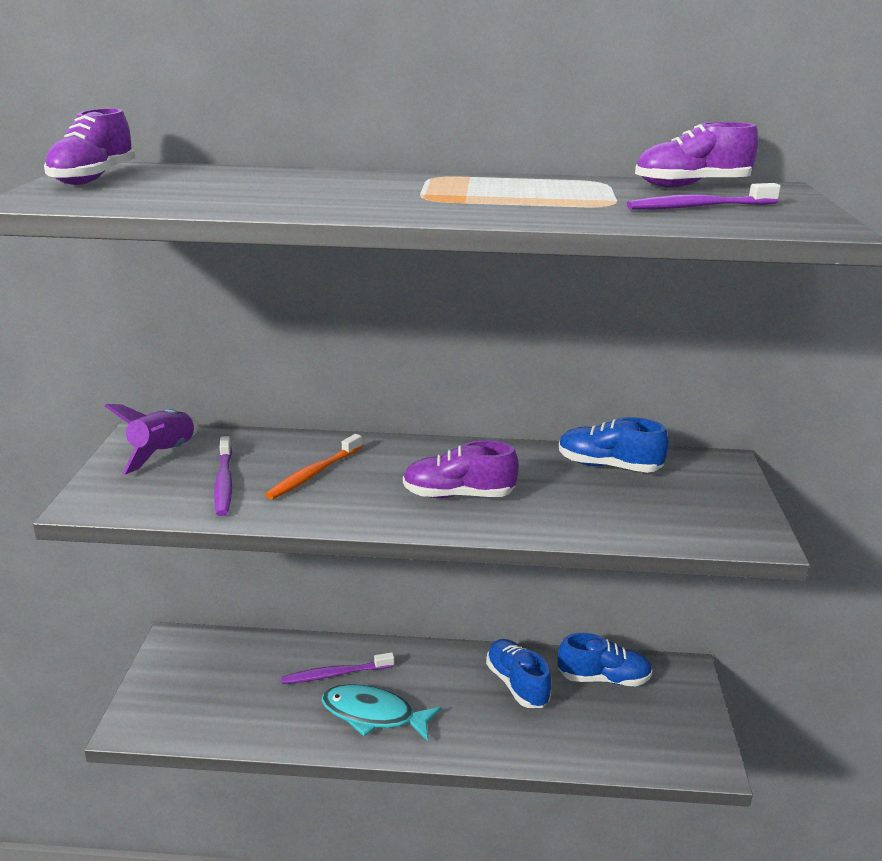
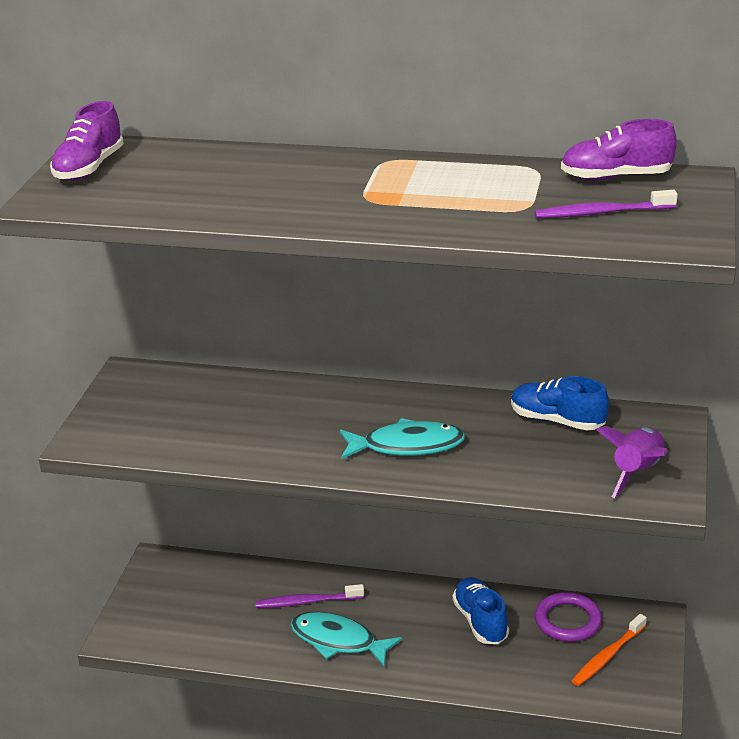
camera: 10 degrees right, 5 degrees up
purple rocket [105,404,199,475] -> purple rocket moved to [597,426,668,498]
purple toothbrush [214,436,232,516] -> none
orange toothbrush [265,434,363,499] -> orange toothbrush moved to [572,614,647,686]
purple shoe [403,440,519,498] -> turquoise fish [340,418,466,459]
blue shoe [558,633,653,686] -> purple ring [535,592,602,642]

